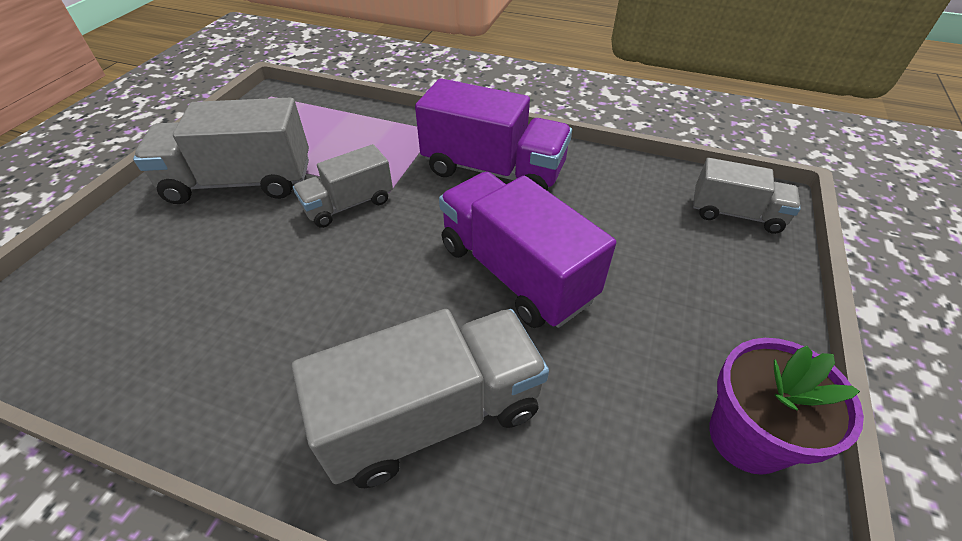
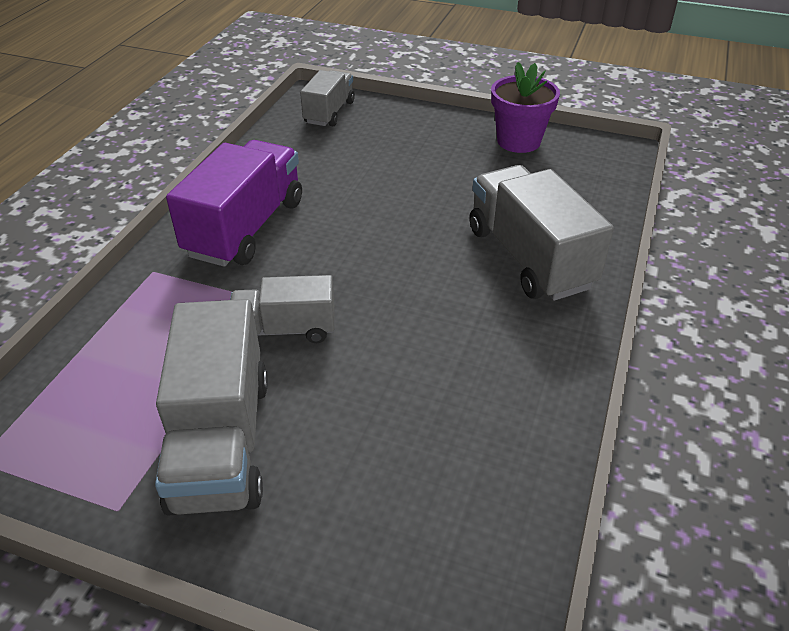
camera: 90 degrees left, 5 degrees down
grey truck [293,144,393,228] -> grey truck turned 120 degrees clockwise [230,275,335,343]
purple truck [439,172,616,328] -> none

